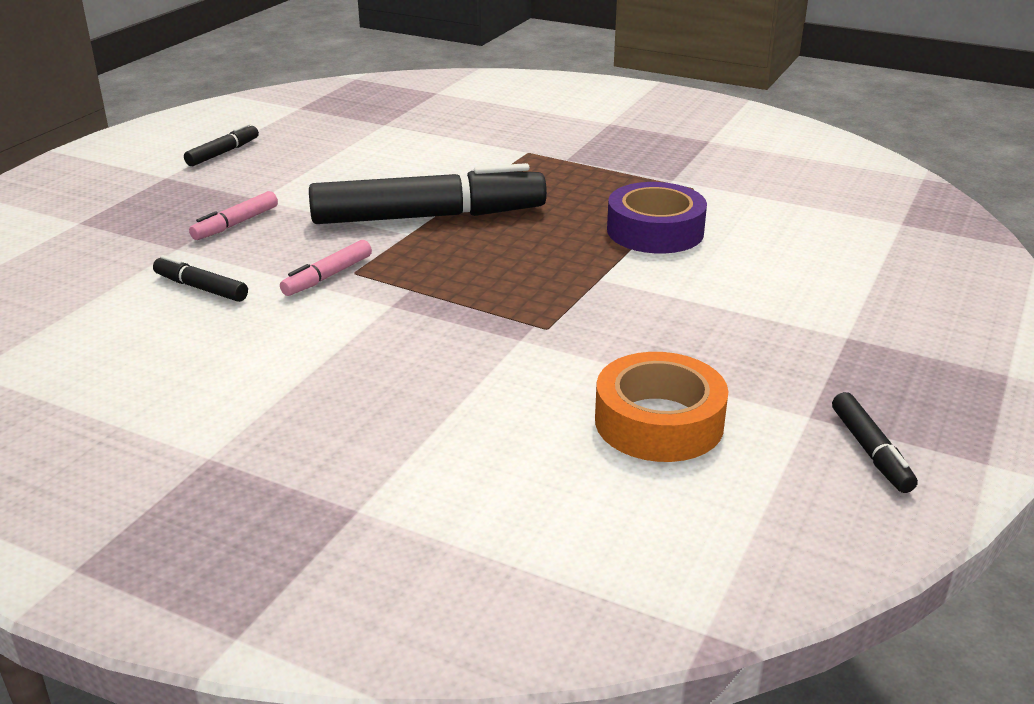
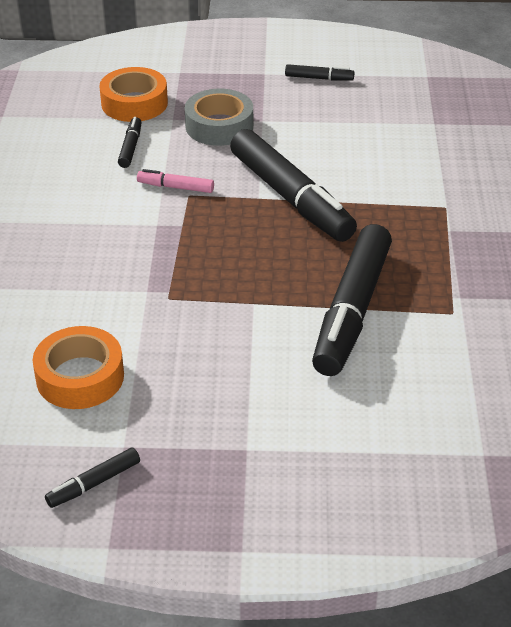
camera: 65 degrees right, 10 degrees up
pink marker [189,191,278,240] -> grey tape [185,89,253,146]
purple tape [607,182,707,253] -> black marker [312,224,392,376]
none -> orange tape [99,67,168,122]

